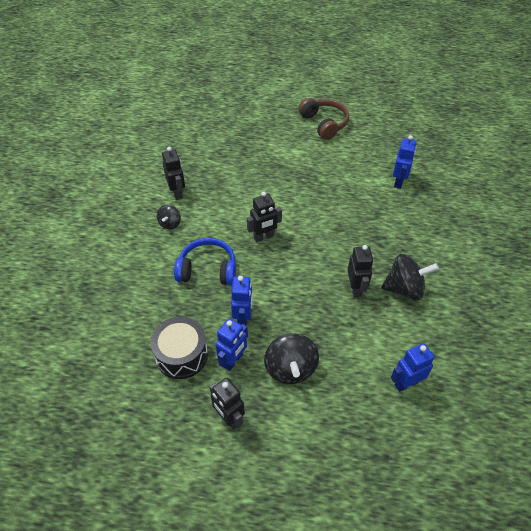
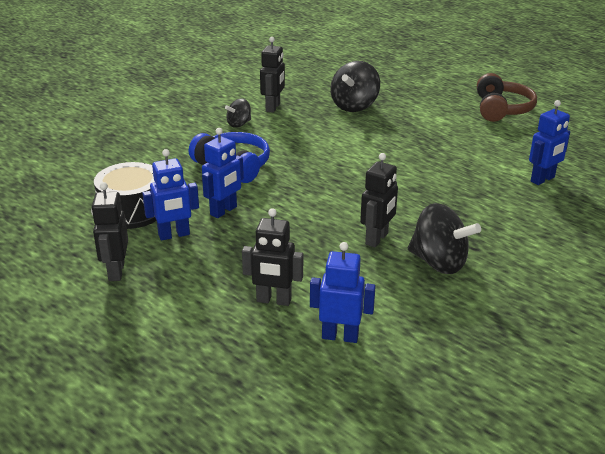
camera: 35 degrees right, 20 degrees down
black robot [247,192,282,243] -> black robot moved to [242,208,303,306]
black spinning top [264,333,319,384] -> black spinning top moved to [330,61,380,112]

